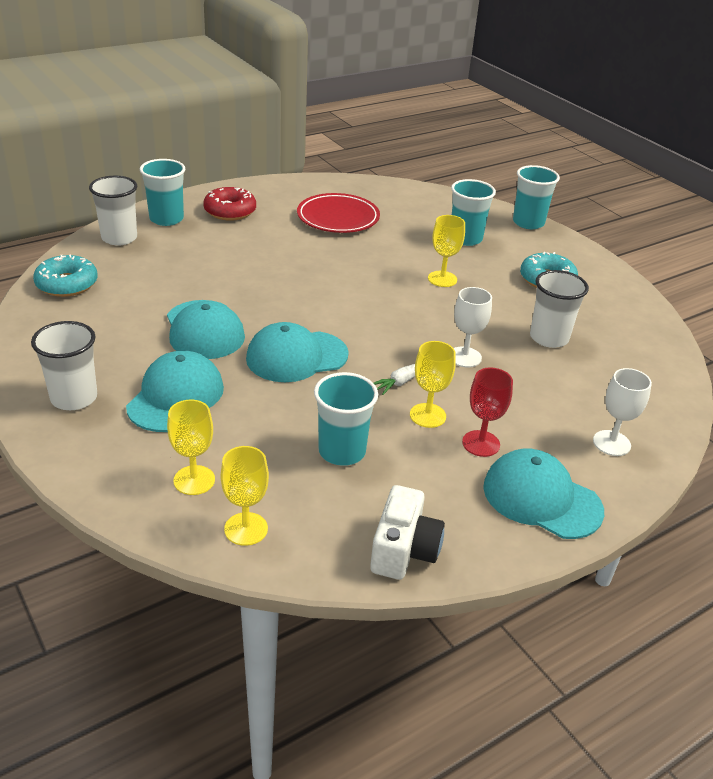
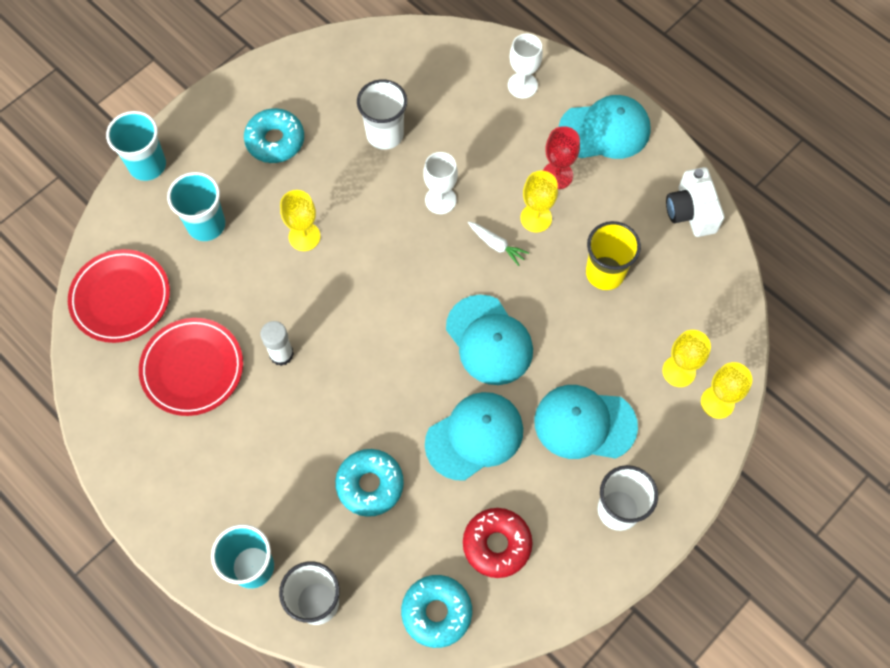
camera: 100 degrees left, 30 degrees up
red donut [203,187,256,221] -> red donut moved to [463,508,532,578]
yellow goblet [221,446,269,546] -> yellow goblet moved to [701,362,752,419]
turquoise cup [314,372,378,466] -> yellow cup [586,221,641,290]
white camera [370,485,445,580] -> white camera turned 105 degrees counterclockwise [666,167,724,237]
turquoise cap [483,449,604,539] -> turquoise cap turned 120 degrees counterclockwise [559,95,651,159]
none -> red plate [68,249,170,343]
none -> white glue stick [260,321,294,366]
none -> turquoise donut [335,449,404,517]

